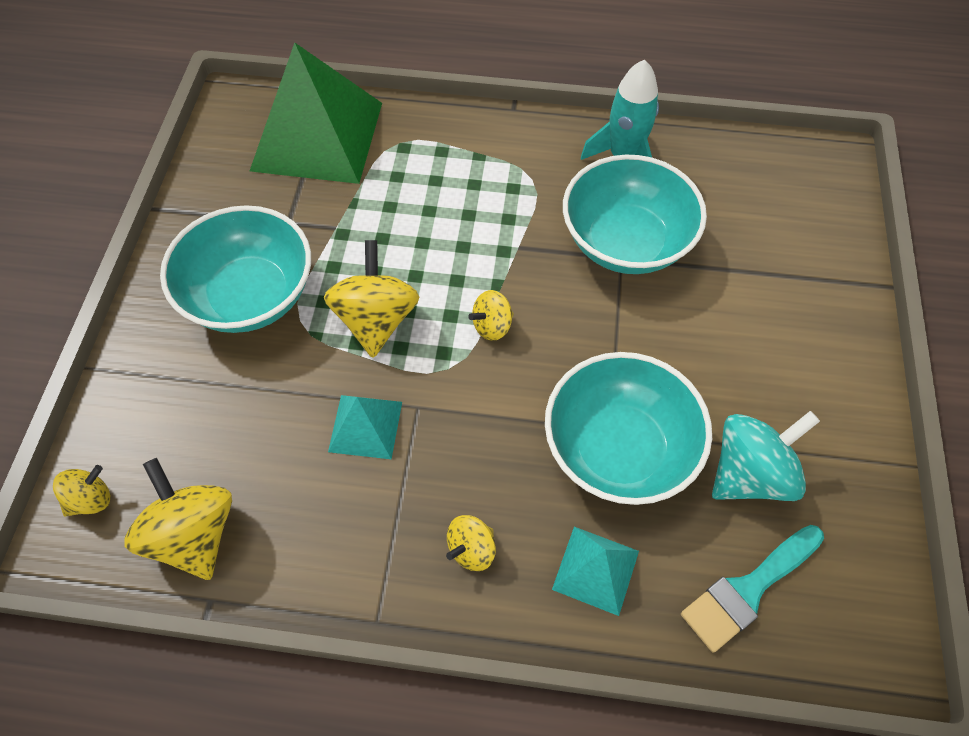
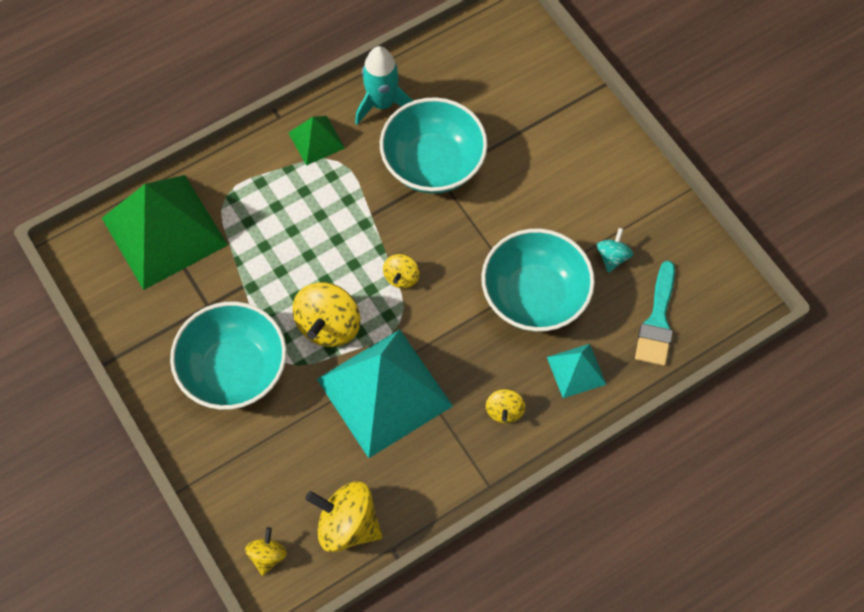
camera: 40 degrees left, 5 degrees up
yellow spinning top [324,240,419,358] -> yellow spinning top turned 120 degrees counterclockwise [292,282,360,347]
turquoise pyramid [328,395,402,459] -> turquoise pyramid [317,329,453,458], size x2.12
turquoise spinning top [712,411,820,501] -> turquoise spinning top [597,228,633,273], size x0.54
none -> green pyramid [288,116,345,166]

